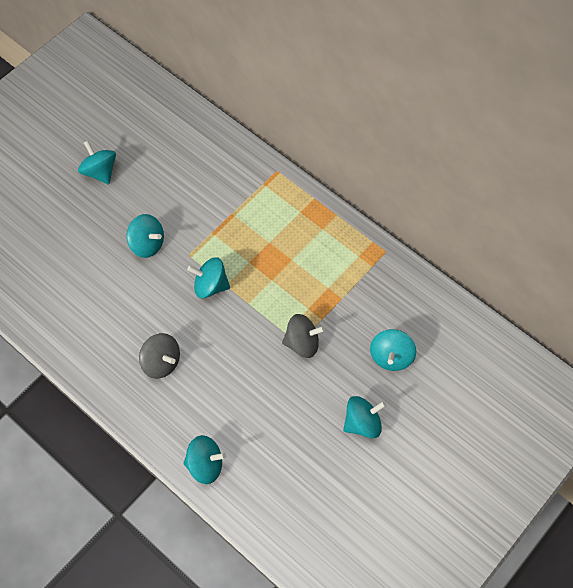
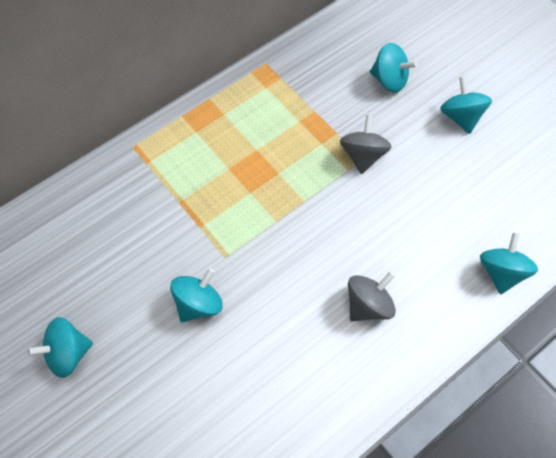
camera: 80 degrees left, 0 degrees up
turquoise spinning top [187,257,230,298] -> none

